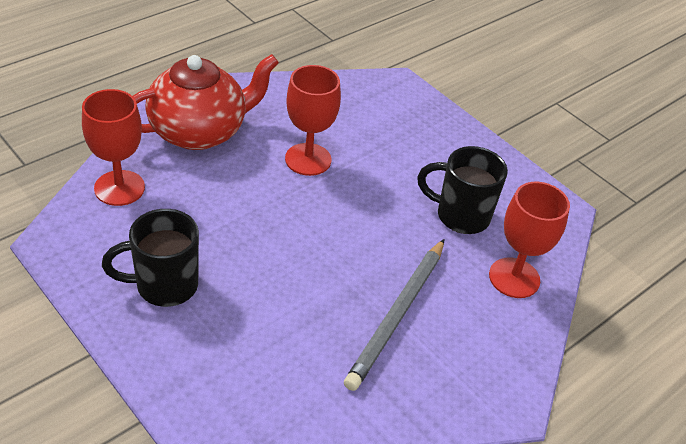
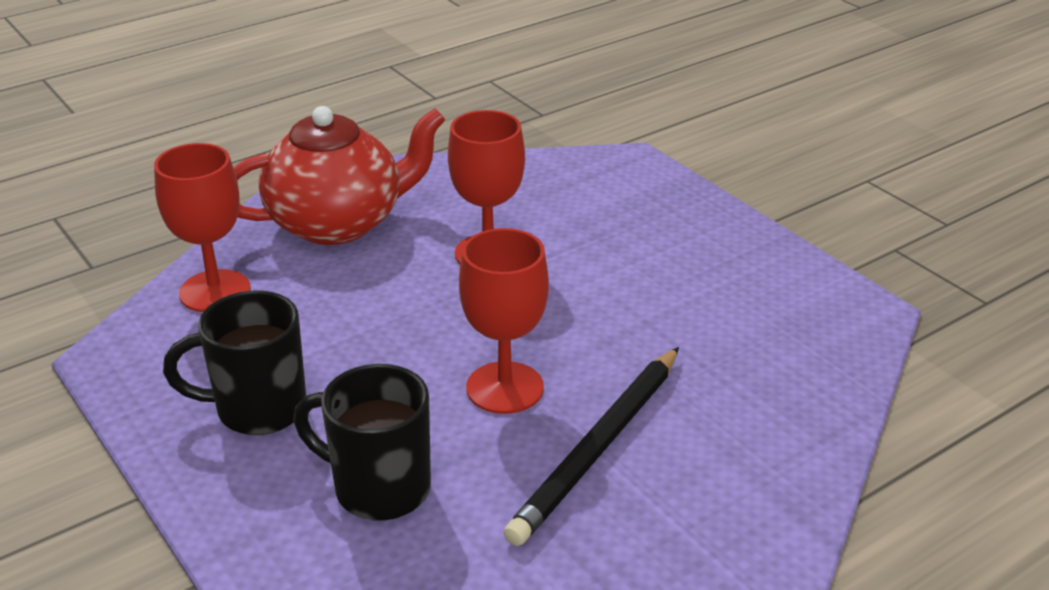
camera: 10 degrees right, 10 degrees down
grey pencil [344,239,445,391] -> black pencil [504,347,679,546]
black mug [417,146,508,234] -> black mug moved to [294,364,431,520]
red goblet [489,182,570,298] -> red goblet moved to [459,228,549,414]

